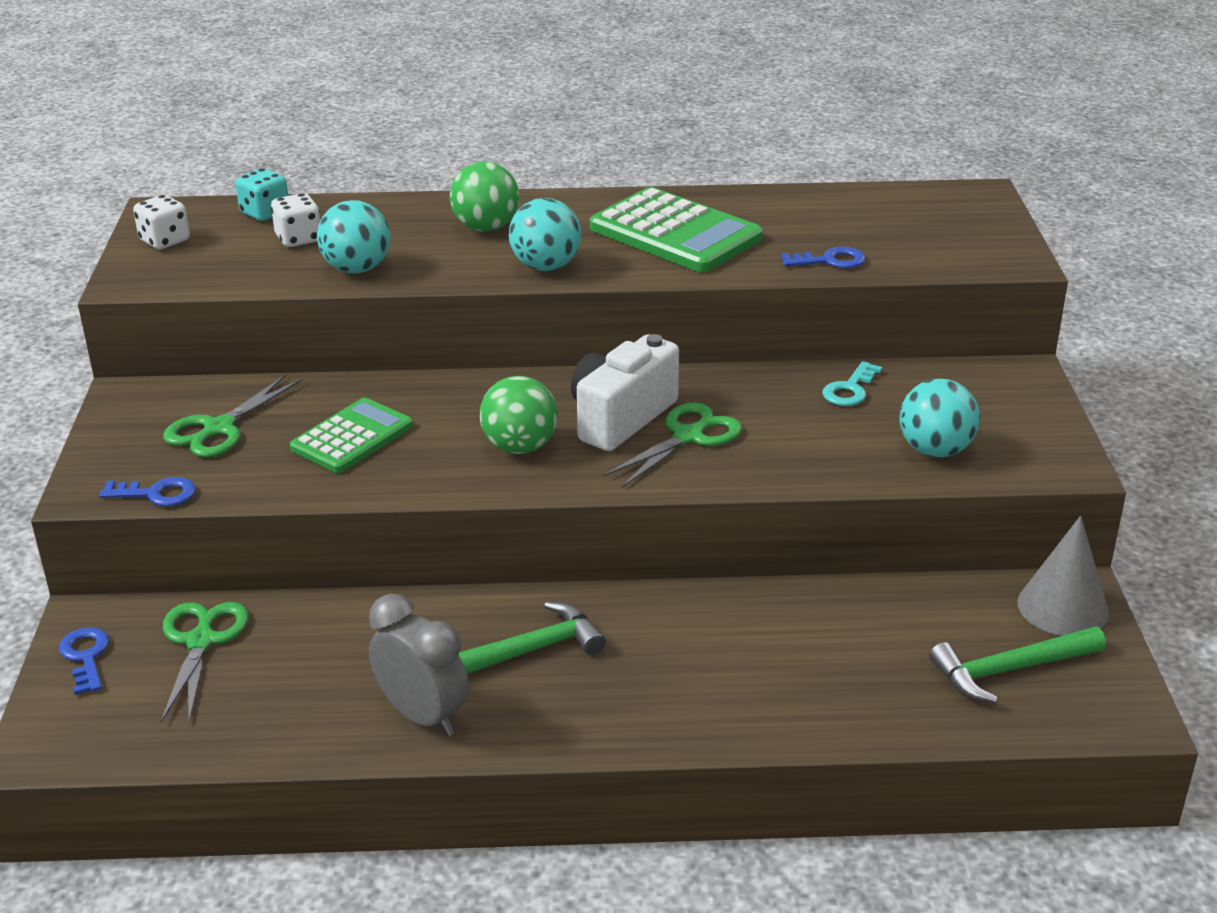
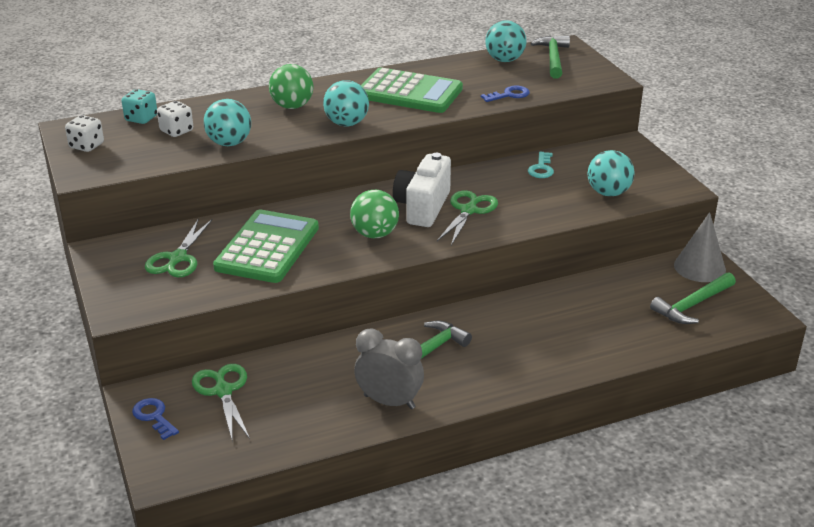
camera: 20 degrees left, 0 degrees up
blue key [99,477,196,507] -> none
green calculator [290,398,413,473] -> green calculator [213,210,319,283], size x1.55
none -> turquoise ball [485,20,527,62]
none -> green hammer [530,36,570,79]

